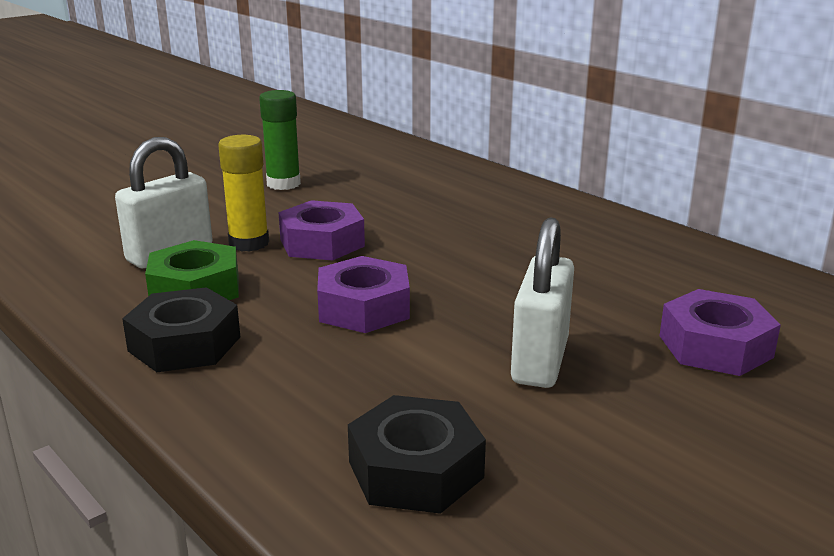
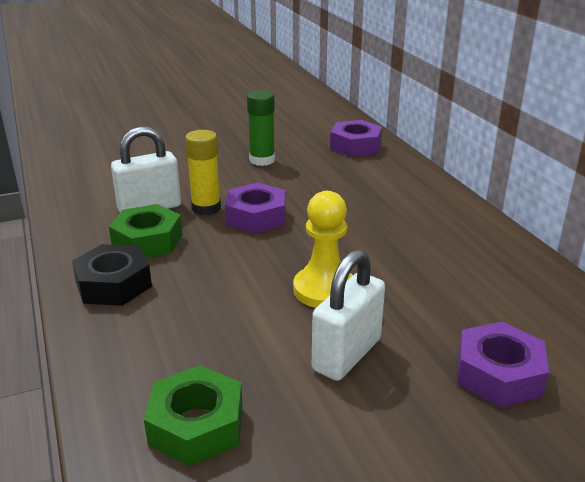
camera: 20 degrees right, 5 degrees up
purple nut [317,256,410,333] -> purple nut moved to [330,120,382,157]
black nut [348,395,486,514] -> green nut [144,365,243,466]
none -> yellow pawn [293,191,353,308]

